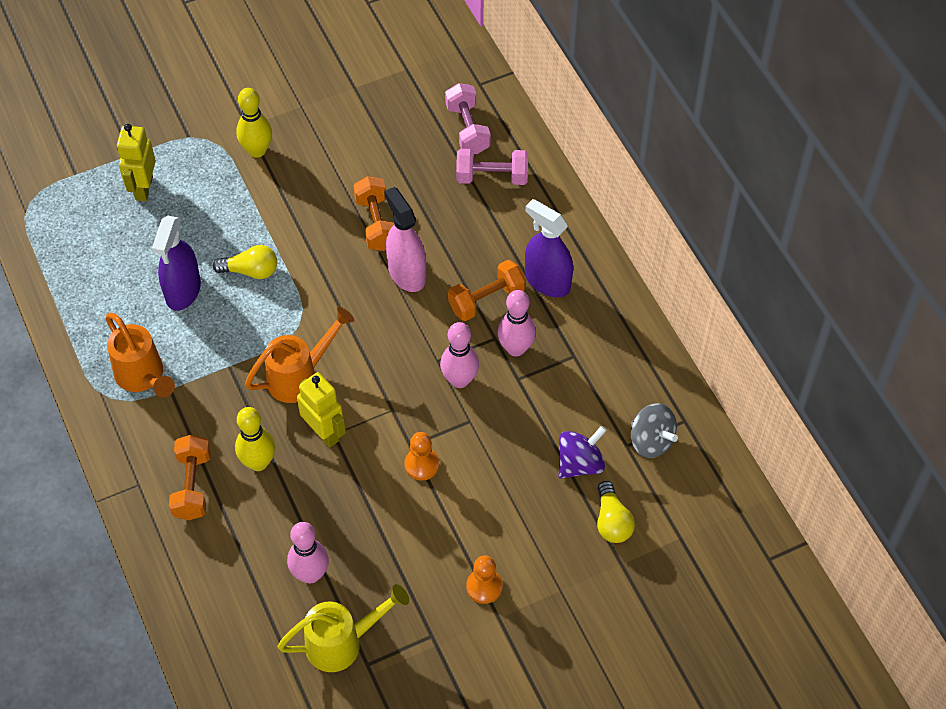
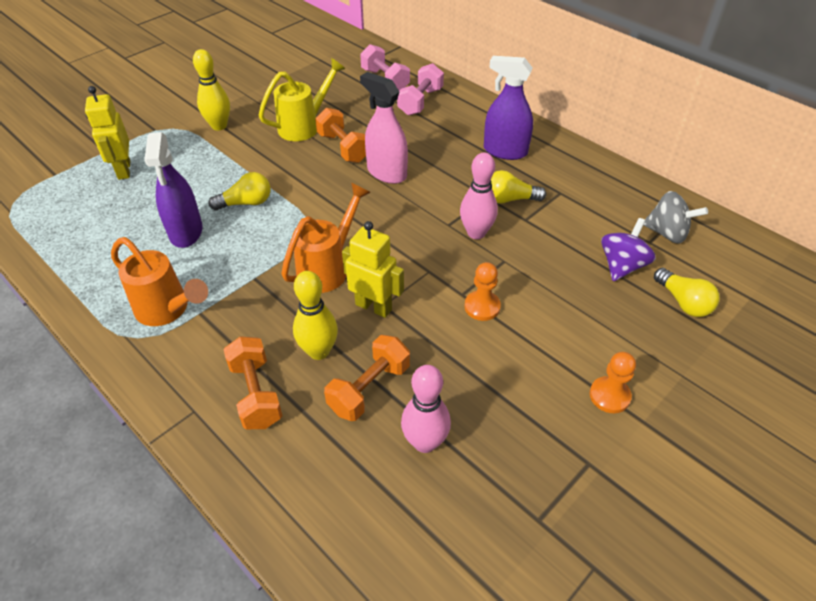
camera: 20 degrees left, 10 degrees down
yellow watering can [277,584,409,672] -> yellow watering can moved to [259,58,346,141]
orange dumbbell [448,260,526,321] -> orange dumbbell moved to [324,335,410,421]
pink dumbbell [456,149,528,185] -> pink dumbbell turned 45 degrees counterclockwise [397,63,444,116]
pink bowling pin [497,290,536,356] -> yellow light bulb [491,170,546,204]

